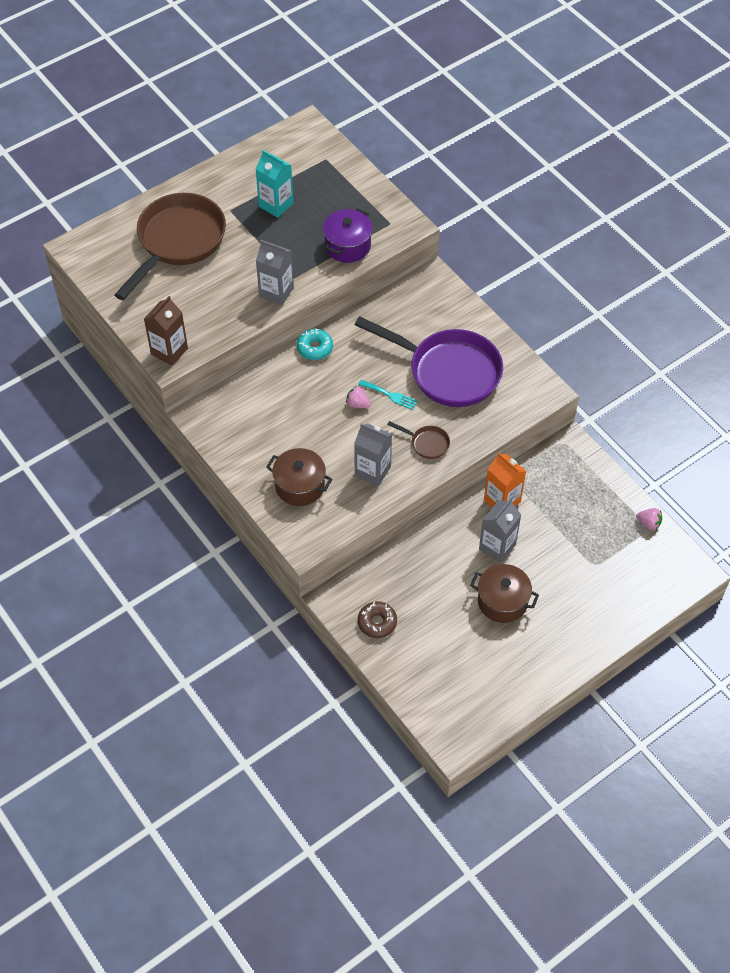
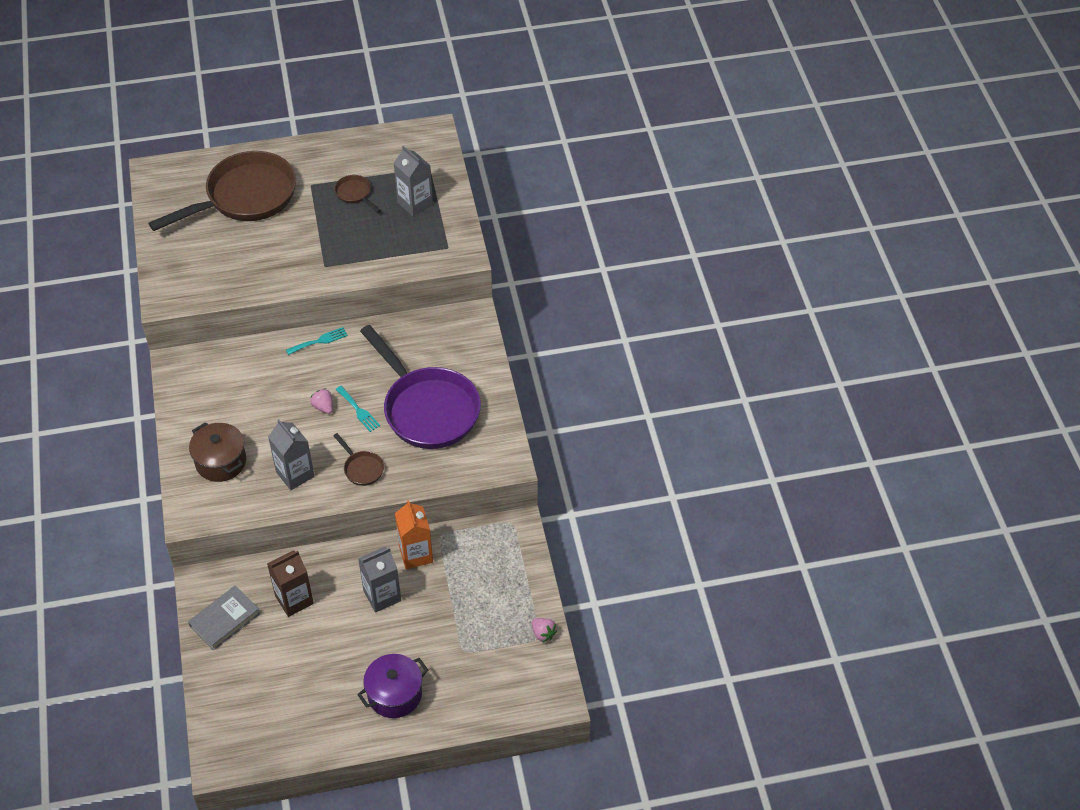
camera: 25 degrees right, 5 degrees down
brown carton [144,296,188,366] -> brown carton moved to [267,550,314,617]
turquoise carton [255,150,293,218] -> brown pan [334,175,381,213]
grey carton [256,240,294,305] -> grey carton moved to [394,145,433,217]
turquoise donut [297,329,333,360] -> turquoise fork [286,327,348,355]
purple pot [323,208,373,263] -> purple pot moved to [357,654,428,718]
brown donut [358,601,397,638] -> grey book [188,585,260,651]
brown pot [470,564,539,623] -> none

